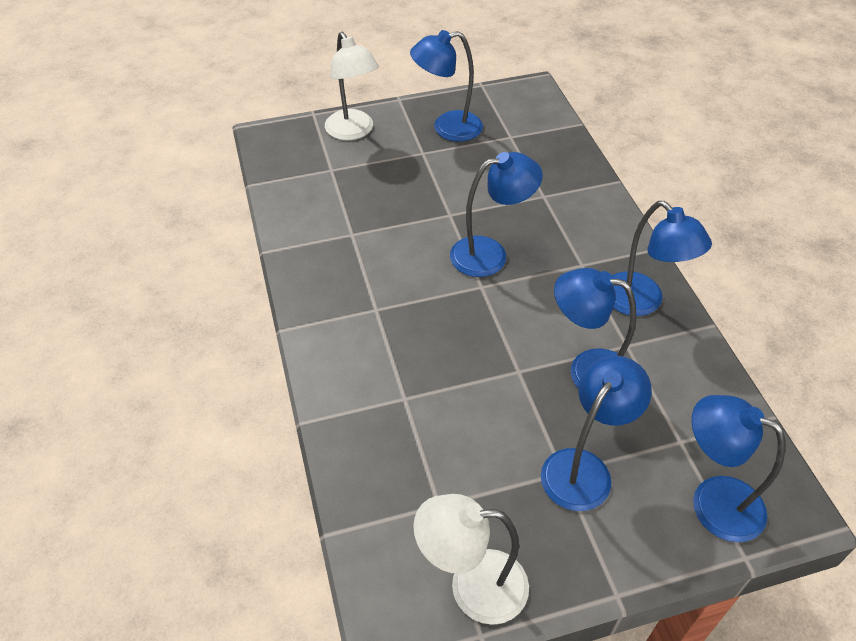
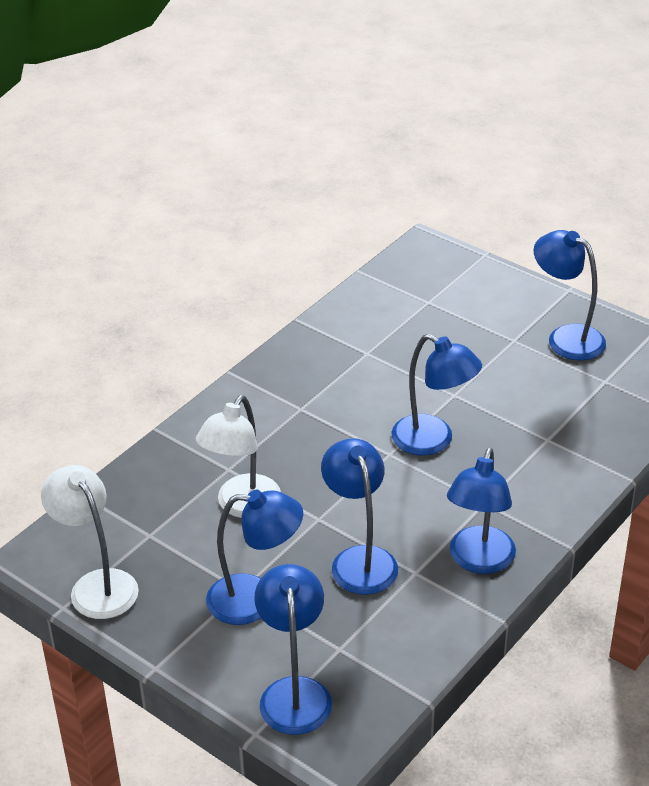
camera: 55 degrees right, 10 degrees down
white lamp [325,32,379,140] -> white lamp moved to [196,395,281,518]

